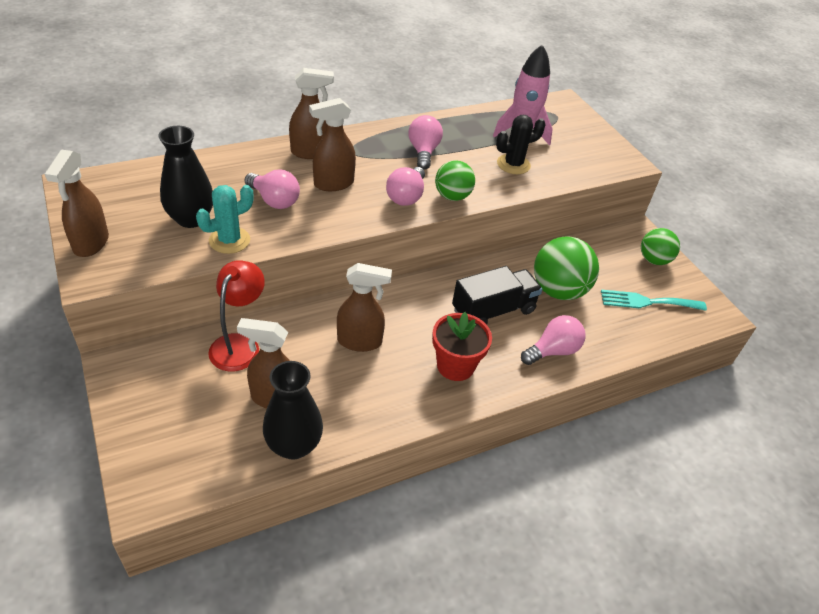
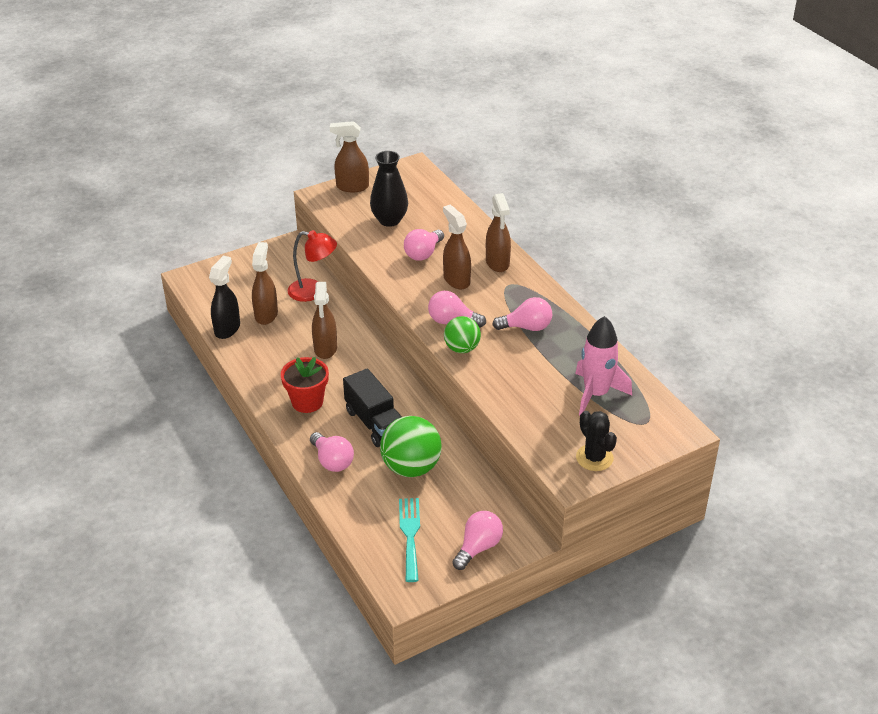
camera: 90 degrees right, 5 degrees down
turquoise cactus [196,185,253,254] -> none
black vase [263,361,323,460] -> black spray bottle [209,256,240,339]
black cactus [496,115,546,174] -> black cactus moved to [576,411,617,471]
green ball [641,228,680,265] -> pink light bulb [452,511,503,570]

